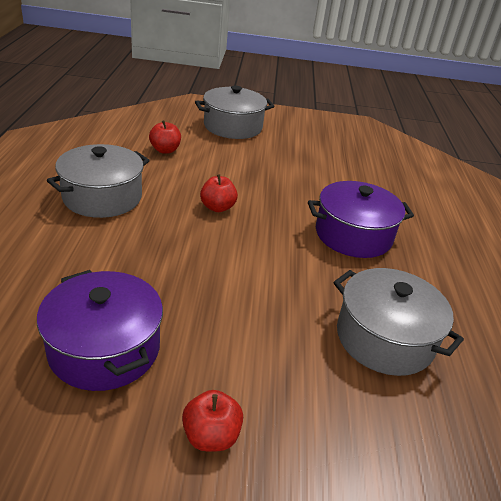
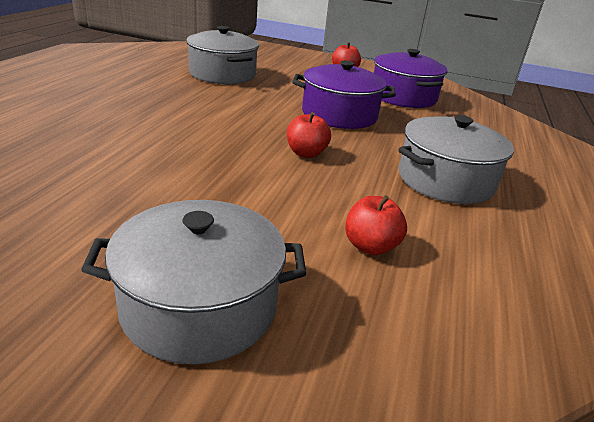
camera: 165 degrees left, 5 degrees down
purple pot [308,181,414,258] -> purple pot moved to [292,61,396,129]

